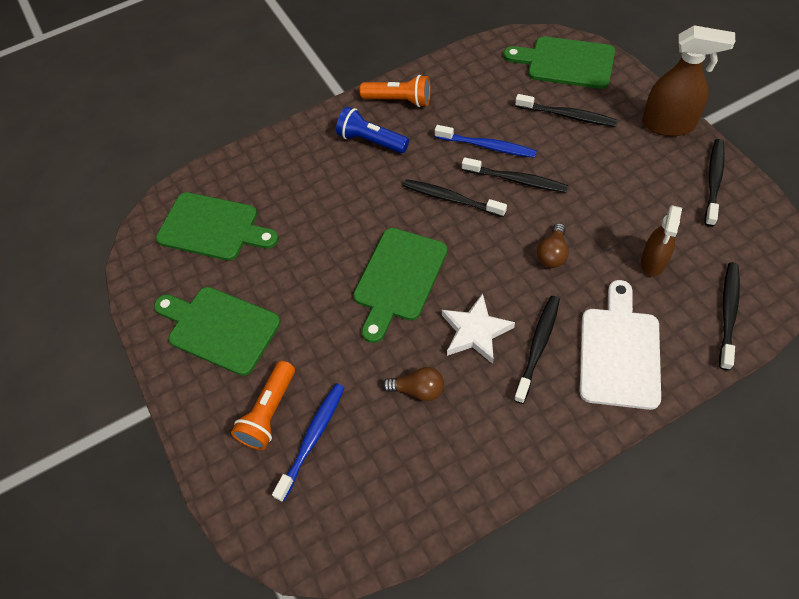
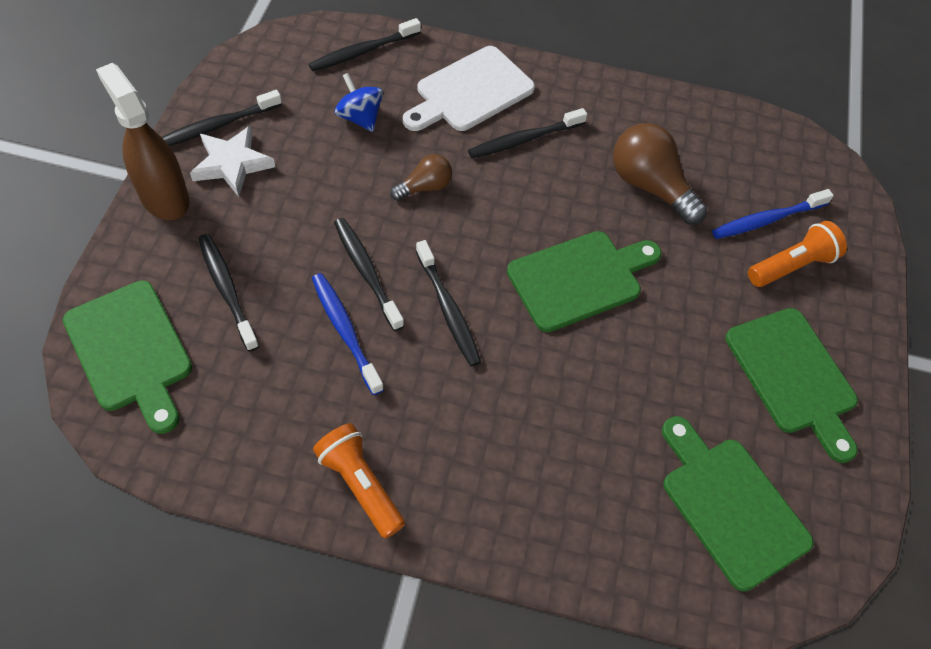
camera: 150 degrees left, 0 degrees up
blue flashlight [336,107,409,153] -> none
brown light bulb [382,367,444,401] -> brown light bulb [613,123,707,225], size x1.78
white star [442,293,515,364] -> white star moved to [190,126,275,197]
brown spray bottle [641,205,682,277] -> blue spinning top [335,73,383,132]

